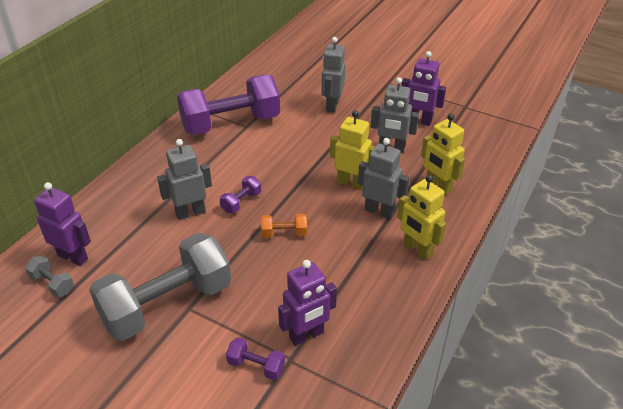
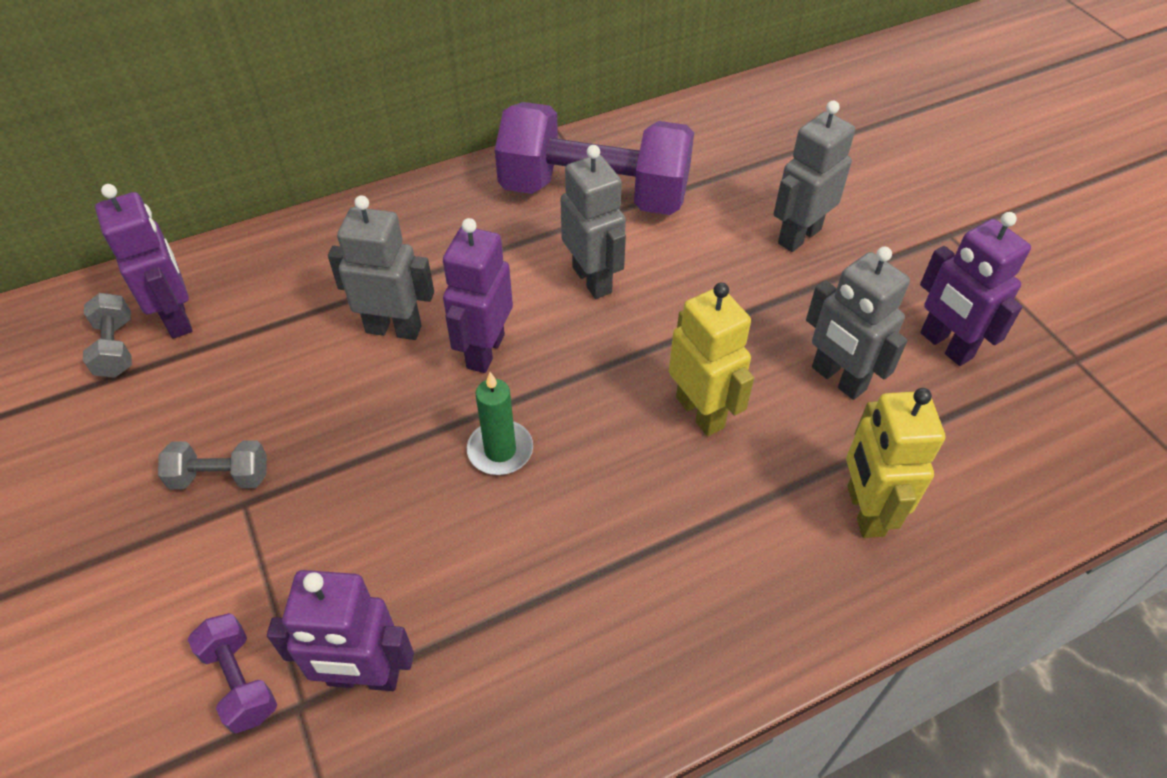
camera: 35 degrees right, 10 degrees up
grey dumbbell [89,233,231,341] -> grey dumbbell [158,440,267,489], size x0.40
purple dumbbell [220,176,261,213] -> purple robot [443,218,513,373]
orange dumbbell [261,214,307,238] -> green candle [467,372,533,475]
grey robot [358,138,410,219] -> grey robot moved to [561,145,626,299]
yellow robot [397,175,446,260] -> none

